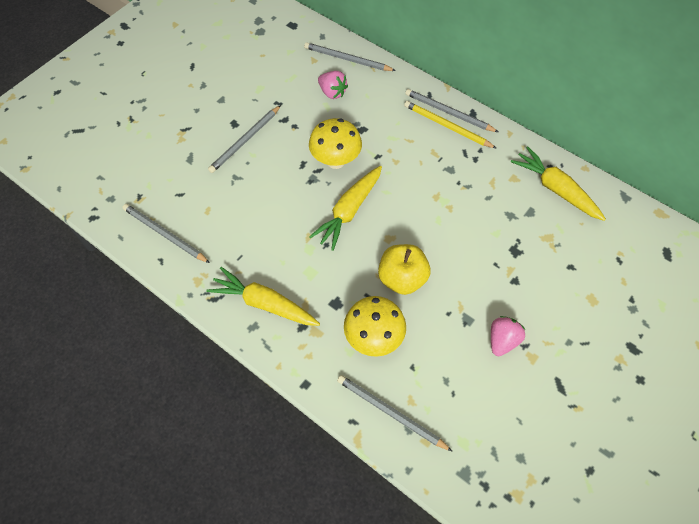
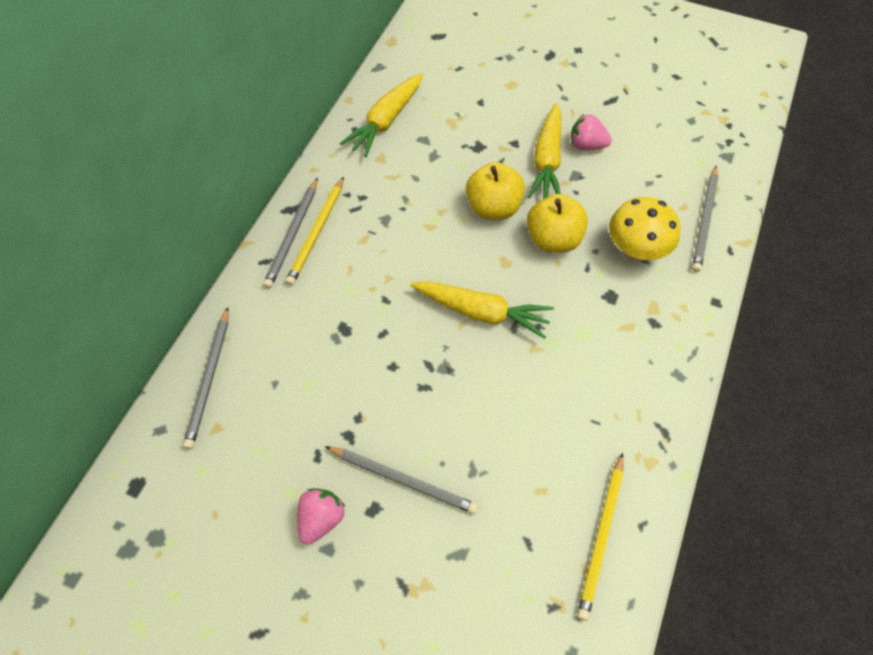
camera: 105 degrees left, 0 degrees up
grey pencil [122,204,210,263] -> yellow pencil [577,453,624,621]
yellow carrot [206,267,320,326] -> yellow carrot moved to [528,103,561,199]
yellow mushroom [309,118,362,169] -> none
pink strawberry [318,71,348,99] -> pink strawberry moved to [297,489,345,545]
none -> yellow apple [466,162,525,220]

